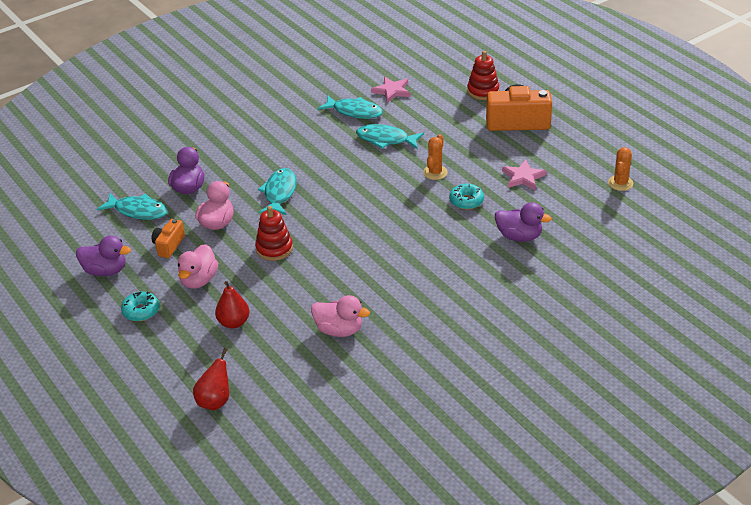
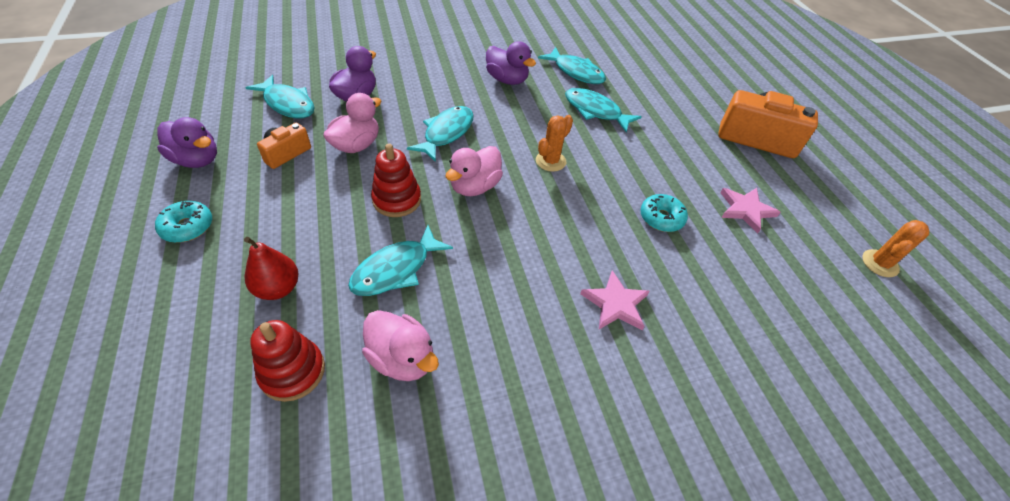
camera: 15 degrees right, 10 degrees up
pink duck [178,244,218,289] -> pink duck moved to [445,146,503,196]
red pear [193,348,229,410] -> none
pink star [371,77,410,103] -> pink star moved to [580,270,650,330]
orange cactus [423,134,448,180] -> orange cactus moved to [536,115,573,172]
red stacking toy [467,51,499,100] -> red stacking toy moved to [250,320,325,402]
purple duck [495,202,552,242] -> purple duck moved to [486,41,536,85]
none -> turquoise fish [348,225,453,296]

